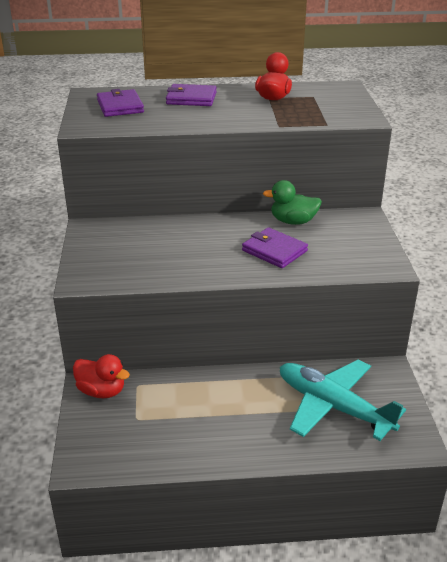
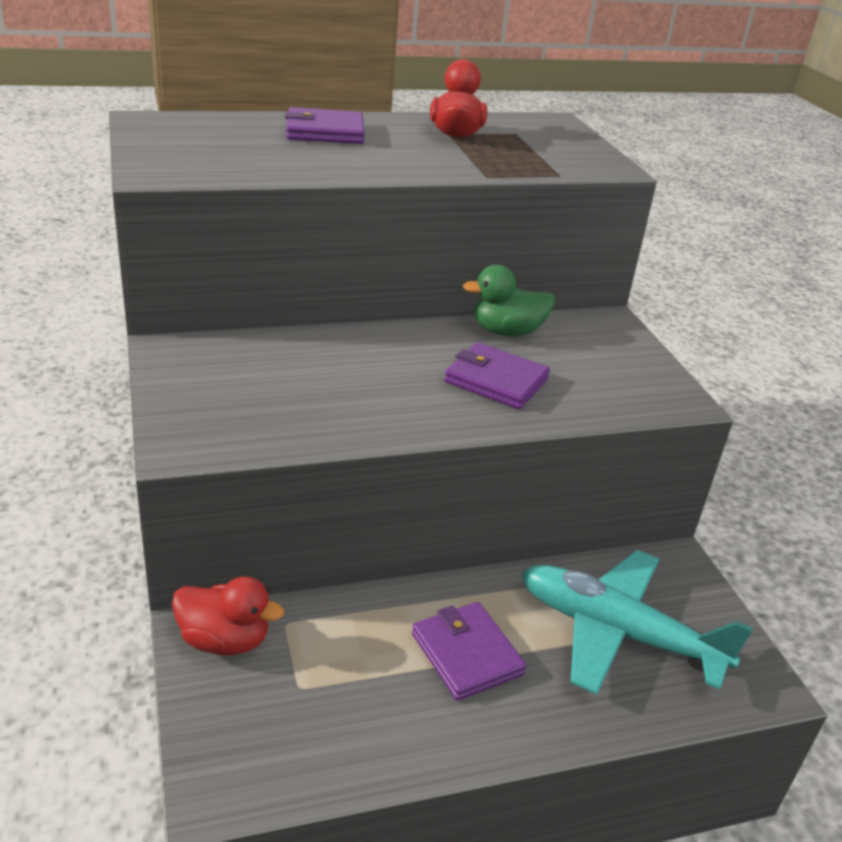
camera: 15 degrees left, 0 degrees up
purple wallet [97,89,144,117] -> purple wallet moved to [412,602,526,701]

